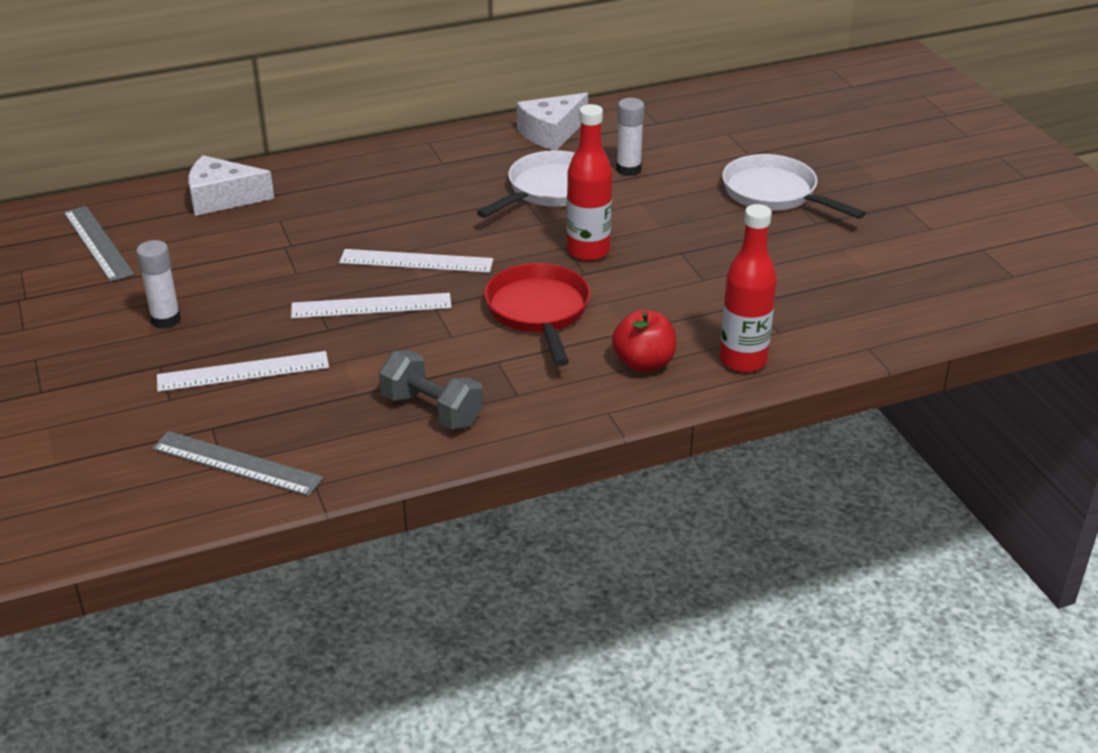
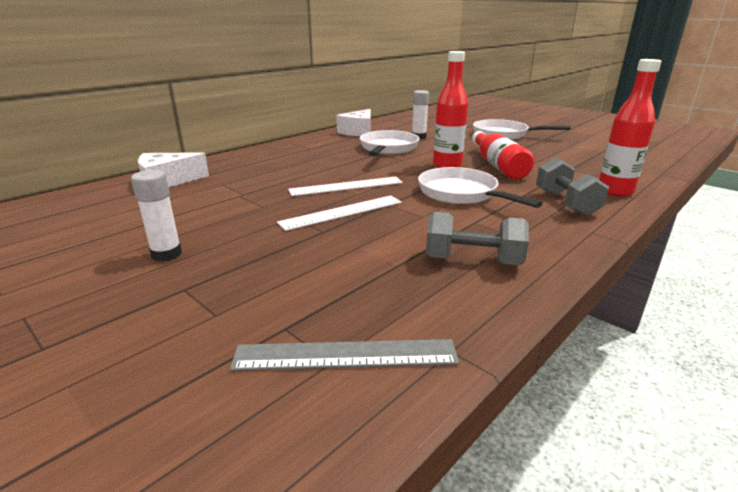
camera: 25 degrees left, 10 degrees down
grey ruler [63,206,134,282] -> none
white ruler [157,351,329,392] -> none
red pan [484,263,591,366] -> white pan [418,167,543,208]
red apple [612,309,676,372] -> grey dumbbell [536,157,609,217]
none -> red bottle [472,131,534,179]

